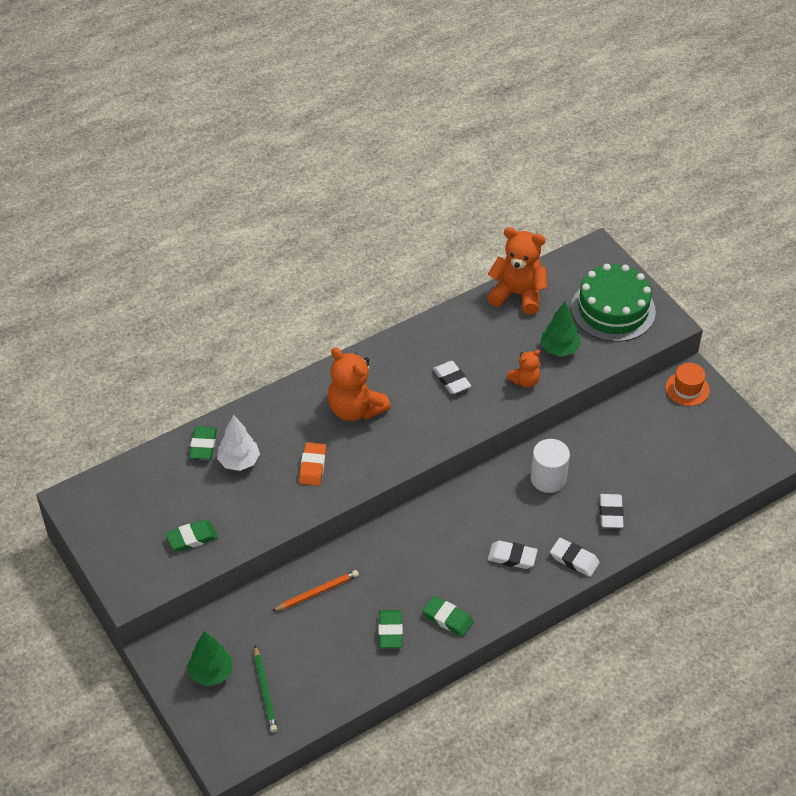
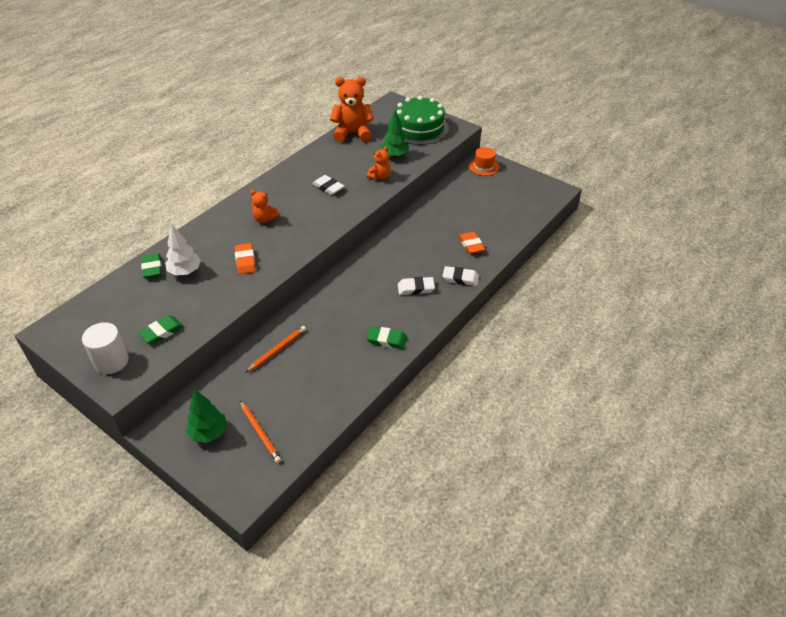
camera: 20 degrees left, 5 degrees down
green pencil [254,645,277,732] -> orange pencil [240,401,281,463]
orange teddy bear [328,348,391,421] -> orange teddy bear [250,190,279,223], size x0.54
green eraser [378,610,403,648] -> none
white cylinder [530,439,570,493] -> white cylinder moved to [82,322,129,374]
white eraser [599,494,624,528] -> orange eraser [458,232,485,254]

